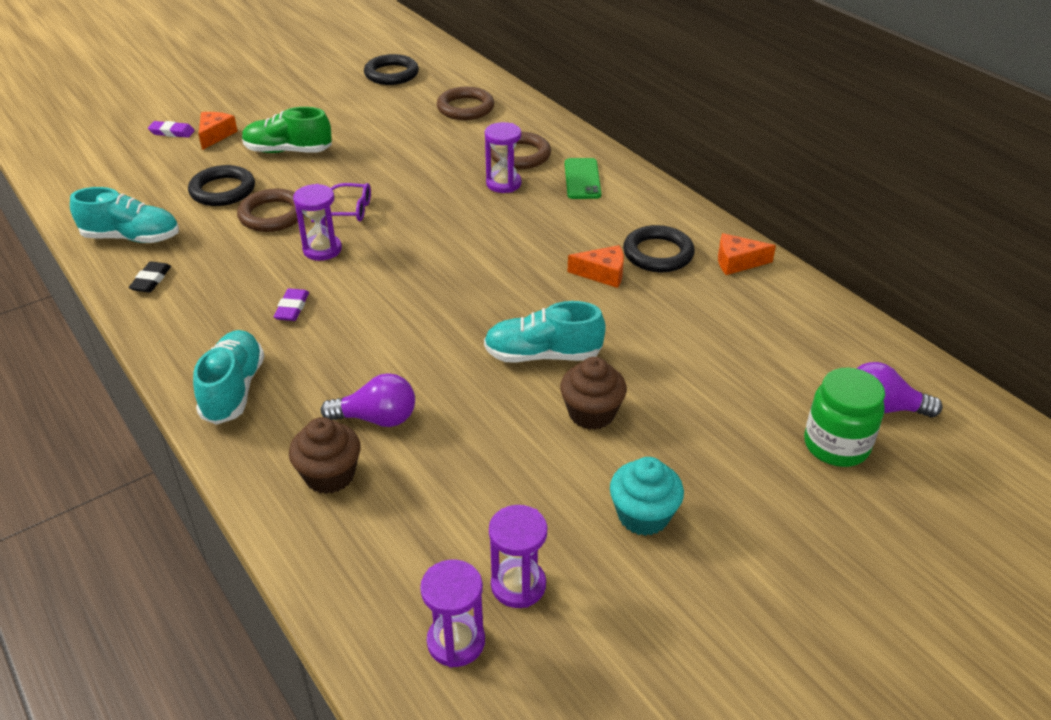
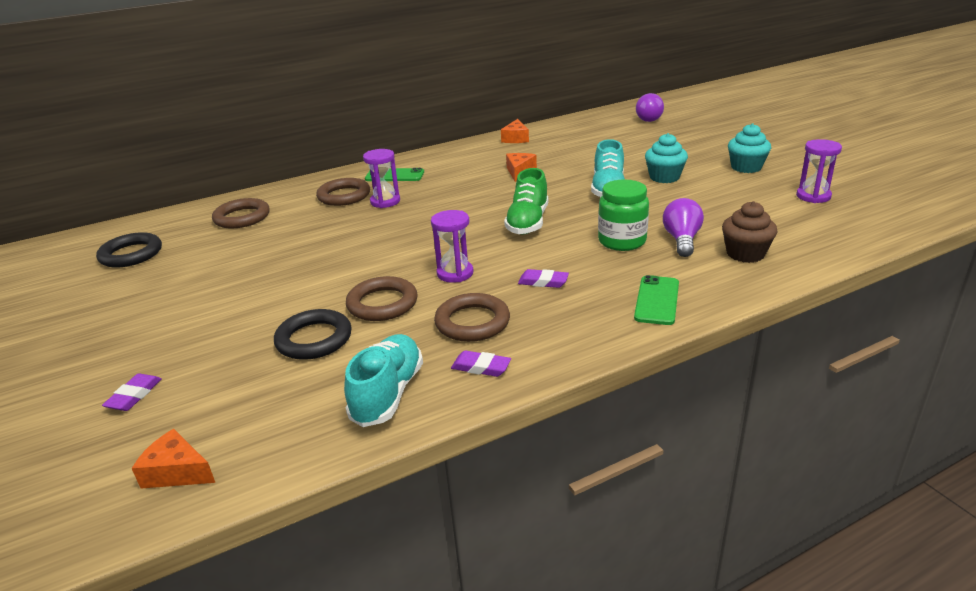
camera: 80 degrees left, 10 degrees down
black eraser [128,261,171,293] -> purple eraser [451,350,511,377]
turquoise shoe [193,330,264,425] -> green phone [634,275,679,325]
orange cheese [198,112,238,150] -> orange cheese moved to [132,429,216,489]
green shoe [242,107,332,153] -> green shoe moved to [504,168,548,235]
purple glasses [311,183,371,222] -> none
purple hourglass [420,560,485,667] -> none
brown cupcake [560,357,627,430] -> turquoise cupcake [645,133,688,183]
black ring [623,225,695,272] -> none
green jar [804,368,885,467] -> green jar moved to [598,180,649,251]
none -> brown ring [434,293,510,342]

